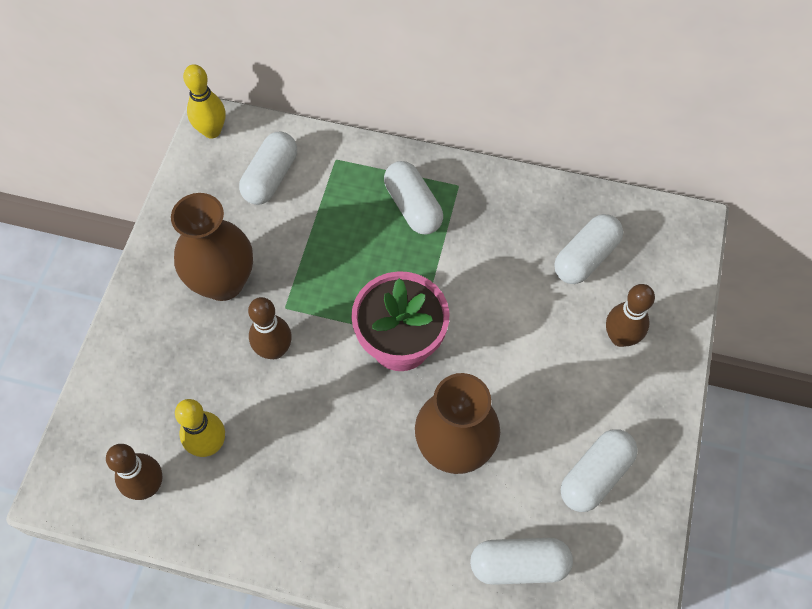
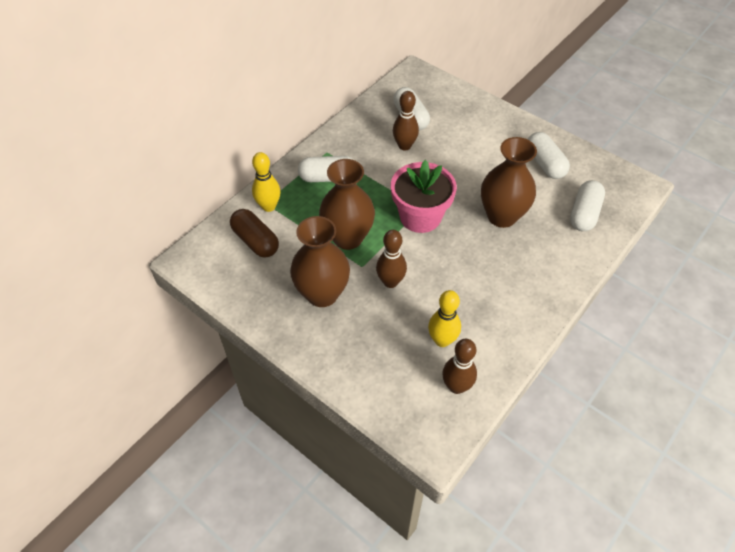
camera: 65 degrees left, 10 degrees down
yellow bowling pin [183,64,225,139] -> yellow bowling pin moved to [252,152,281,212]
white capsule [239,132,297,205] -> brown capsule [230,209,279,258]
brown bowling pin [606,284,655,347] -> brown bowling pin moved to [393,91,419,150]
none -> brown vase [319,159,375,250]

